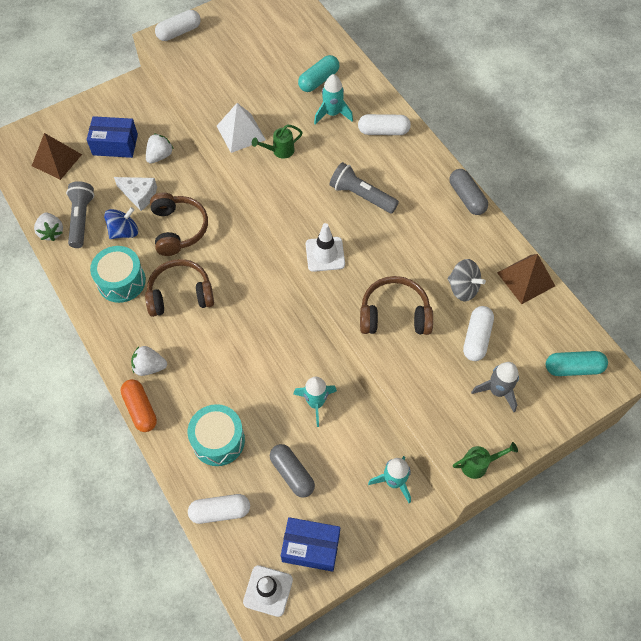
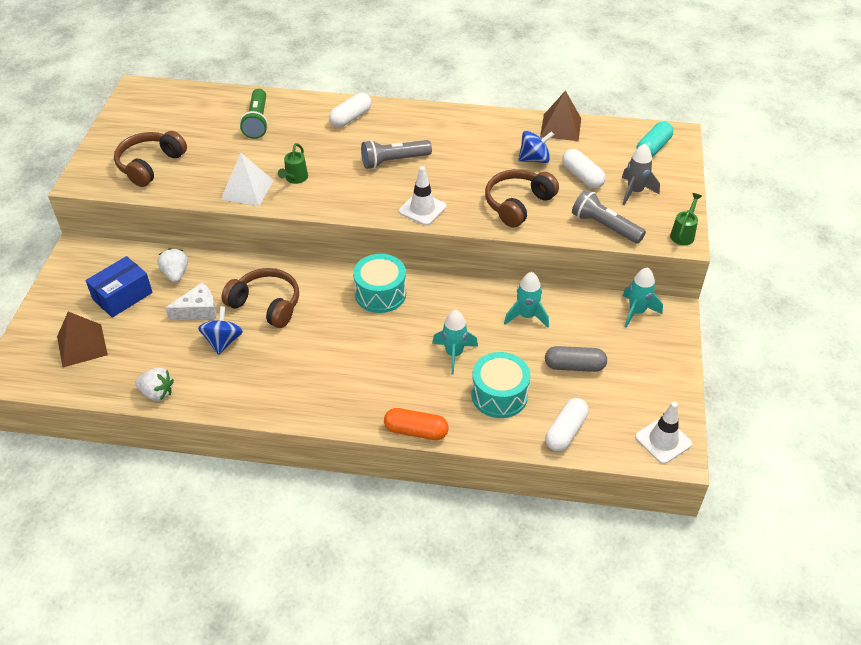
camera: 50 degrees left, 15 degrees down
grey flashlight [66,181,94,248] -> grey flashlight moved to [572,189,646,244]
turquoise drum [90,246,146,303] -> turquoise drum moved to [353,254,406,313]
white strawberry [131,346,167,376] -> none
brown headphones [145,259,214,317] -> brown headphones moved to [114,131,187,187]
white capsule [155,10,201,41] -> none
blue box [281,517,340,572] -> none
turquoise capsule [298,55,339,92] -> green flashlight [240,89,268,139]
turquoise rocket [314,74,353,124] -> turquoise rocket moved to [432,310,478,375]
grey spinning top [448,259,486,301] -> blue spinning top [518,130,554,163]
grey capsule [450,169,488,215] -> none

